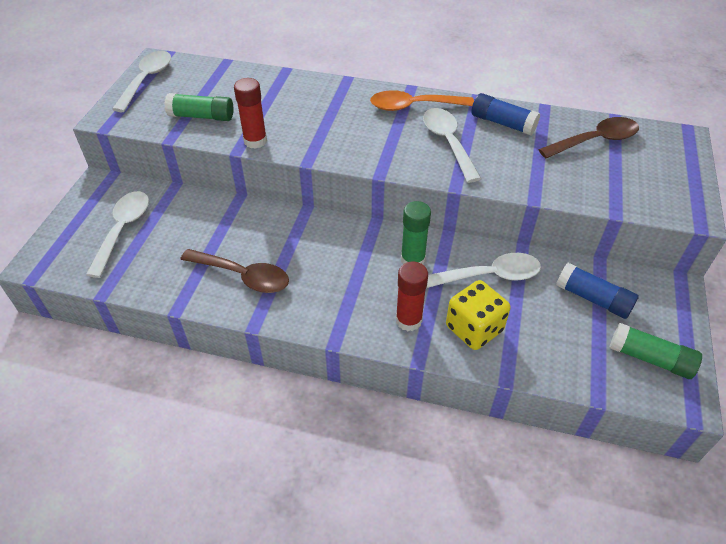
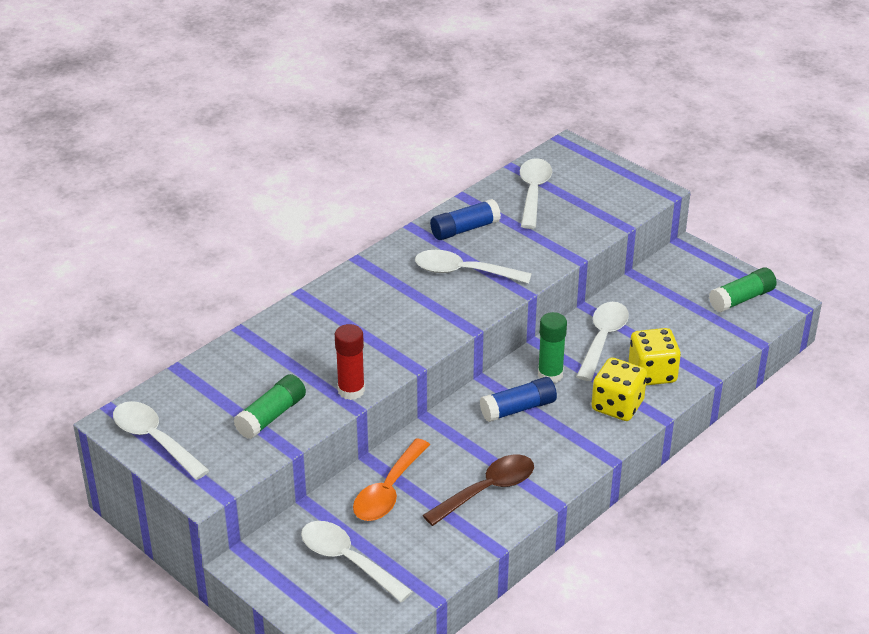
camera: 60 degrees left, 10 degrees down
orange spoon [370,90,474,111] -> orange spoon moved to [353,438,430,521]
red glue stick [396,262,428,331] -> yellow dice [591,358,647,421]
brown spoon [538,117,639,158] -> white spoon [520,158,552,229]
blue glue stick [556,263,639,319] -> blue glue stick moved to [480,377,557,422]

